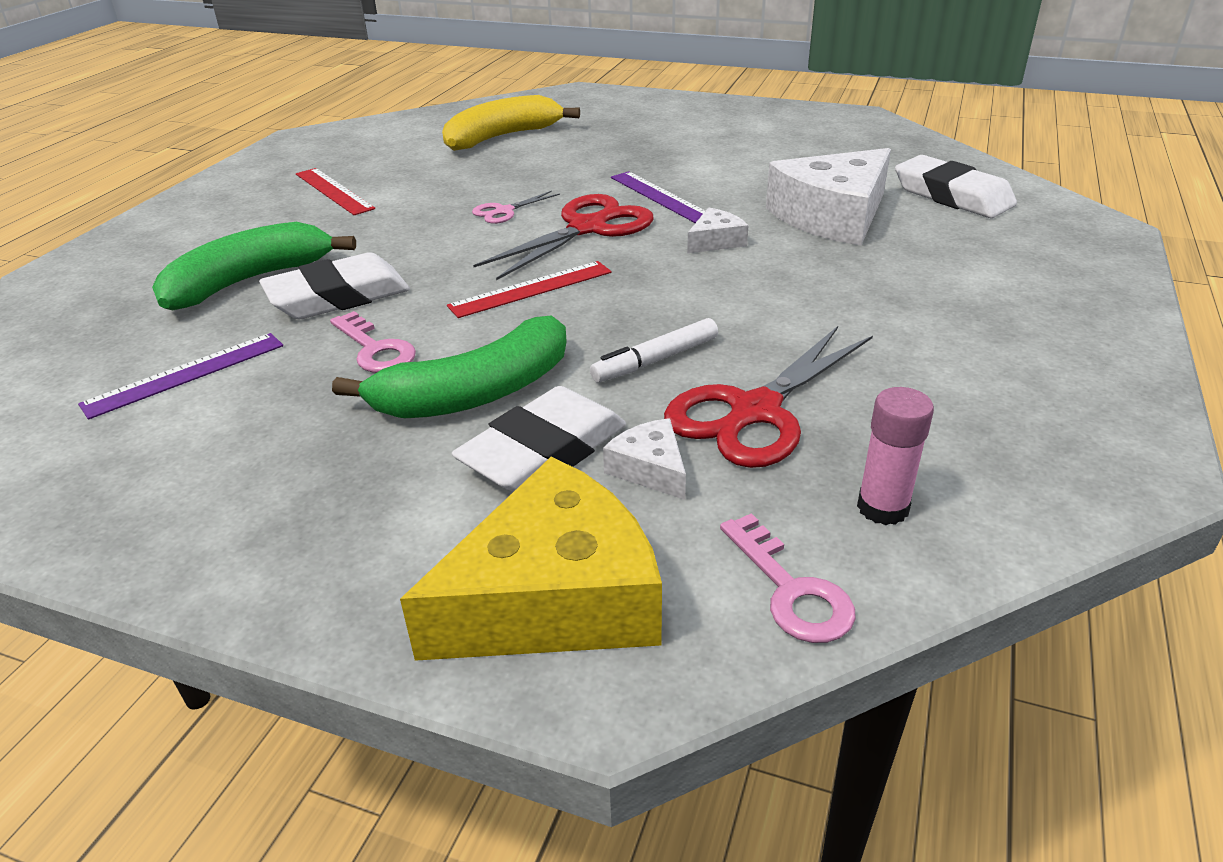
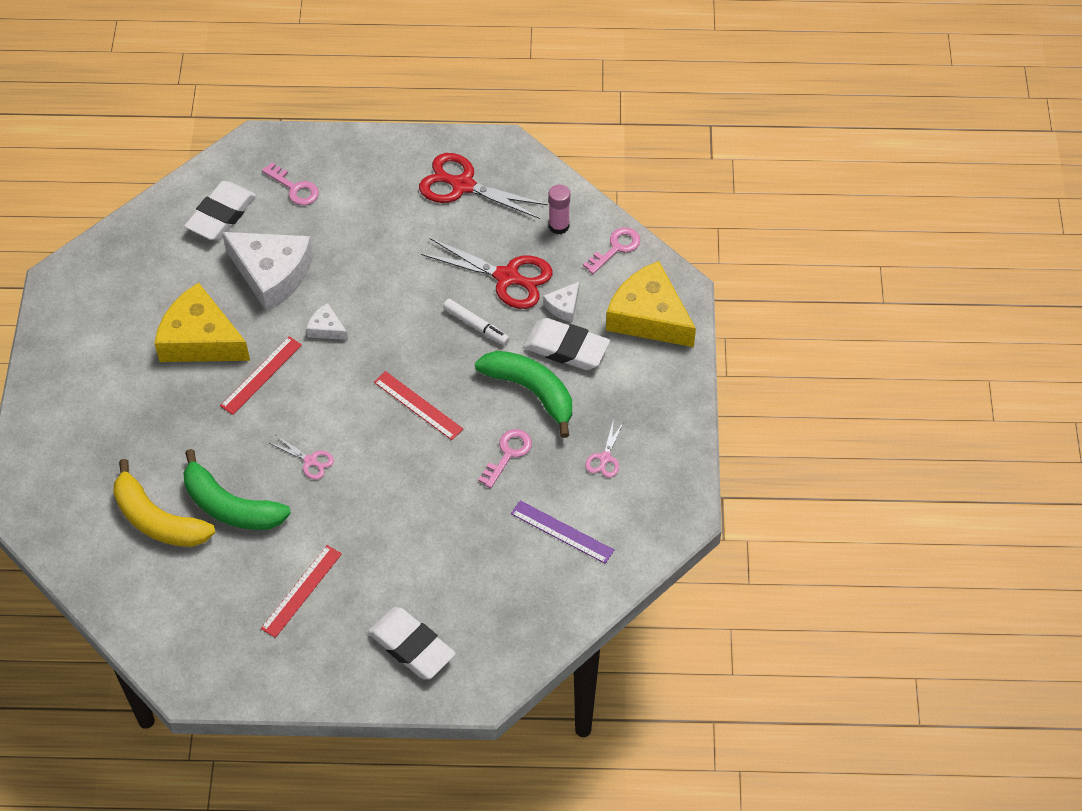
camera: 110 degrees left, 20 degrees up
green banana [152,222,356,310] -> green banana moved to [183,449,291,530]
white eraser [259,252,410,319] -> white eraser moved to [368,607,456,679]
red scissors [473,194,654,280] -> red scissors moved to [419,153,548,219]
purple ruler [611,171,705,223] -> red ruler [220,336,302,415]
none -> yellow cheese [154,282,250,362]
none -> pink key [262,162,319,205]
none -> pink scissors [585,419,624,478]

